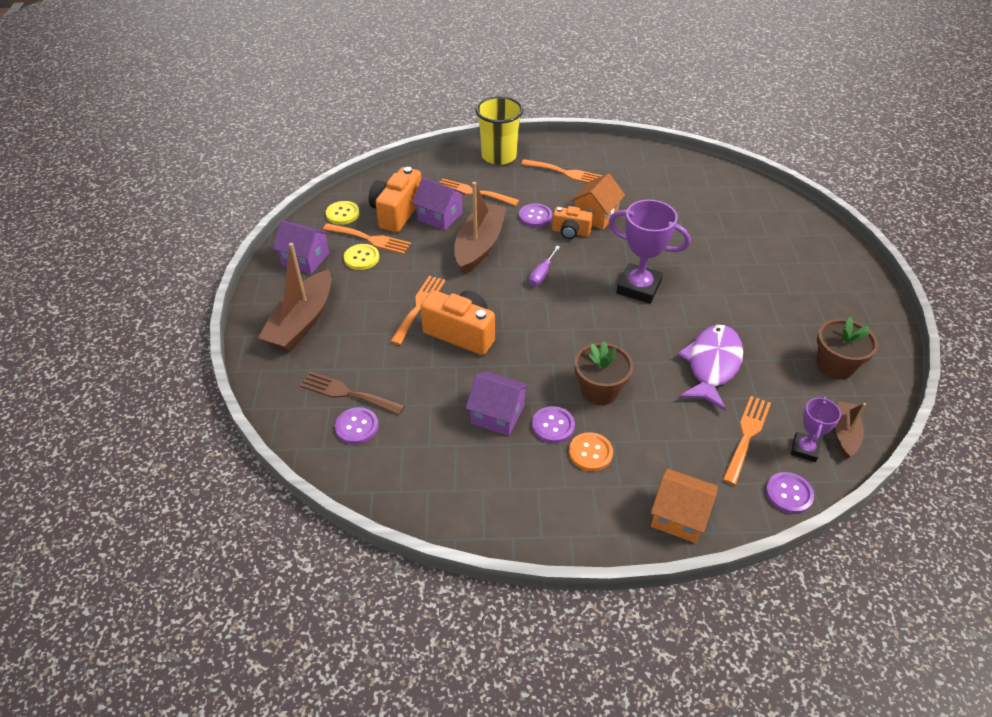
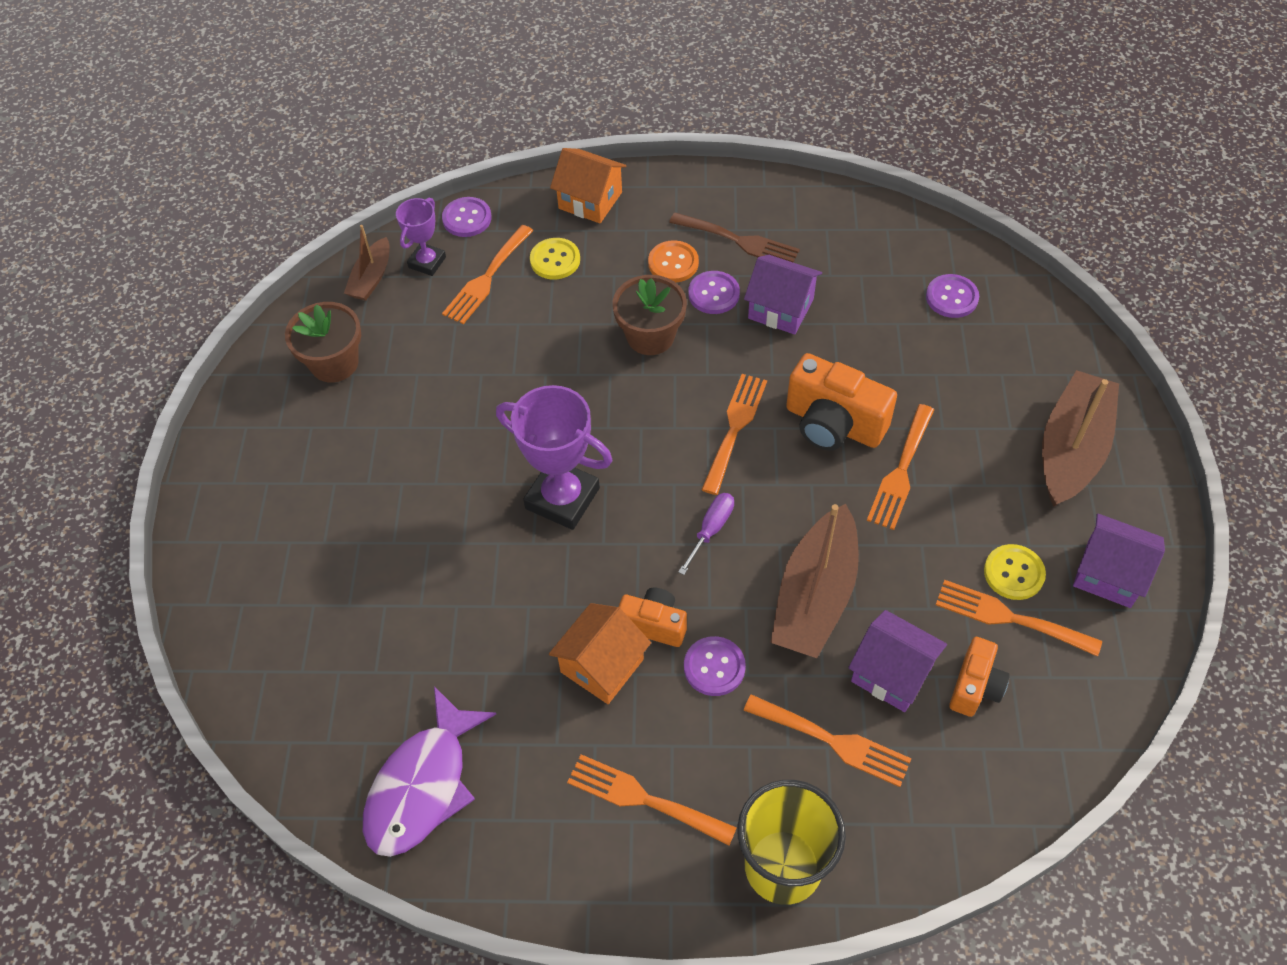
camera: 175 degrees left, 10 degrees up
brown fork [300,371,405,415] -> brown fork moved to [669,213,800,262]
yellow button [326,201,360,225] -> yellow button moved to [530,238,580,280]
orange camera [369,167,422,232] -> orange camera [949,637,1010,717], size x0.60
purple fish [677,325,743,411] -> purple fish moved to [363,686,496,857]
none -> orange fork [701,374,767,495]

